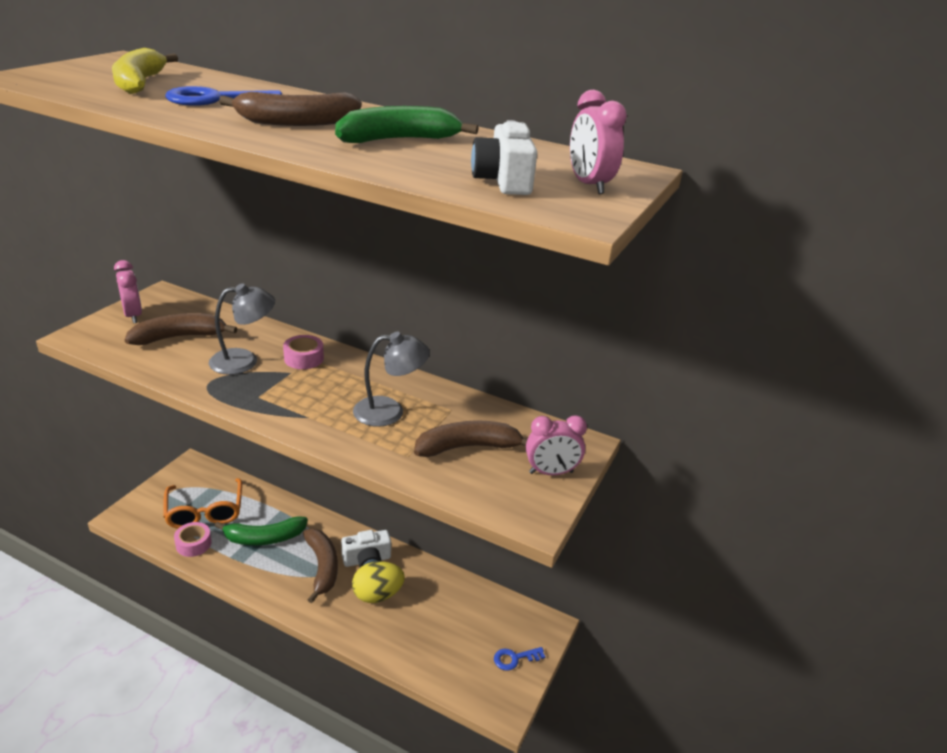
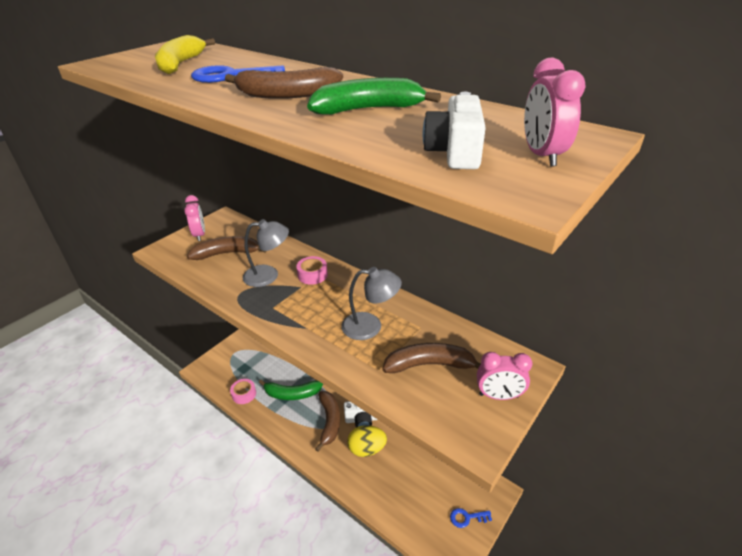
camera: 15 degrees right, 5 degrees up
orange glasses [163,478,242,529] -> none

